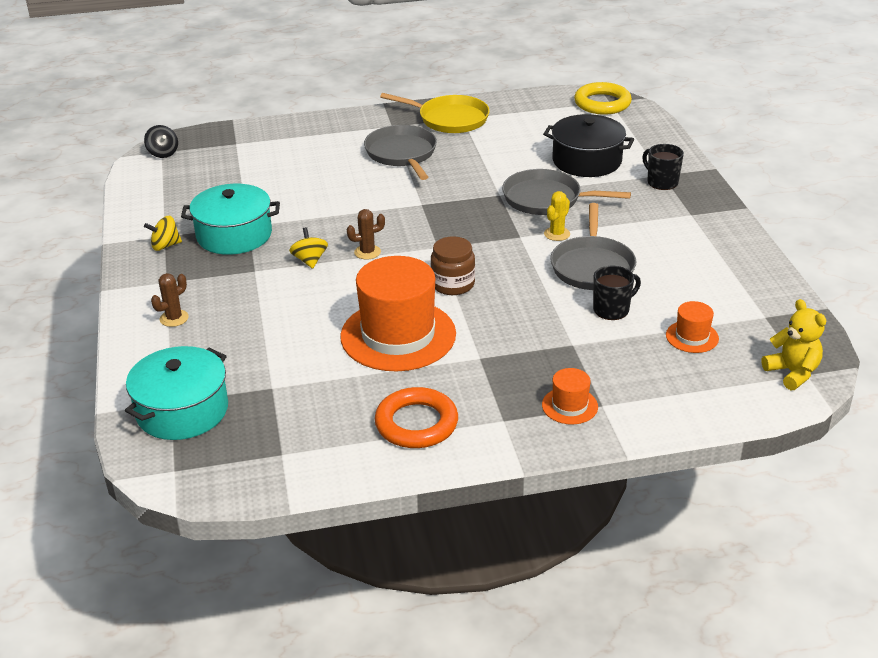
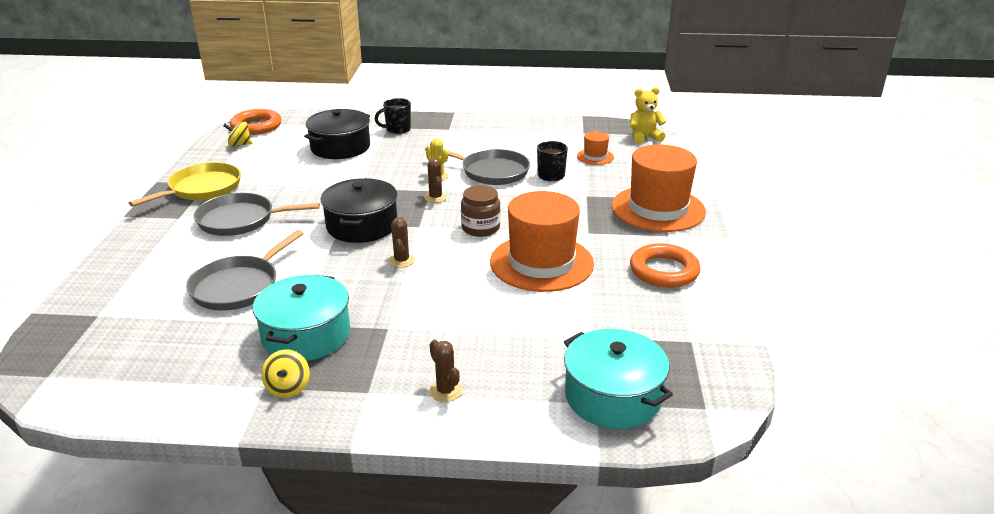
camera: 75 degrees left, 5 degrees down
black spinning top [144,125,178,158] -> none
yellow spinning top [289,227,328,269] -> yellow spinning top moved to [223,122,252,146]
grey pan [502,169,631,215] -> grey pan moved to [186,230,304,311]
orange hat [542,368,598,425] -> orange hat [612,144,706,232], size x2.23
yellow ring [574,82,632,115] -> orange ring [230,109,282,135]
none -> black pot [321,178,397,243]
none -> brown cactus [424,158,447,203]

